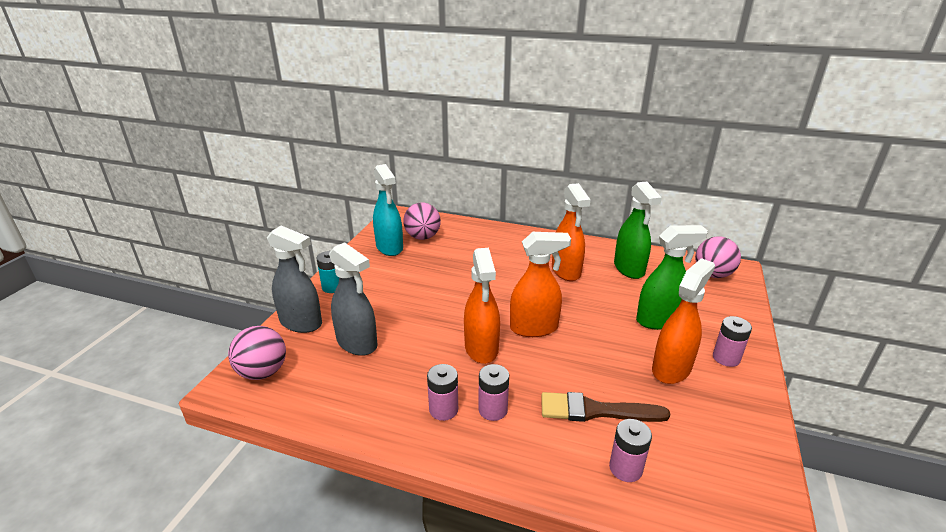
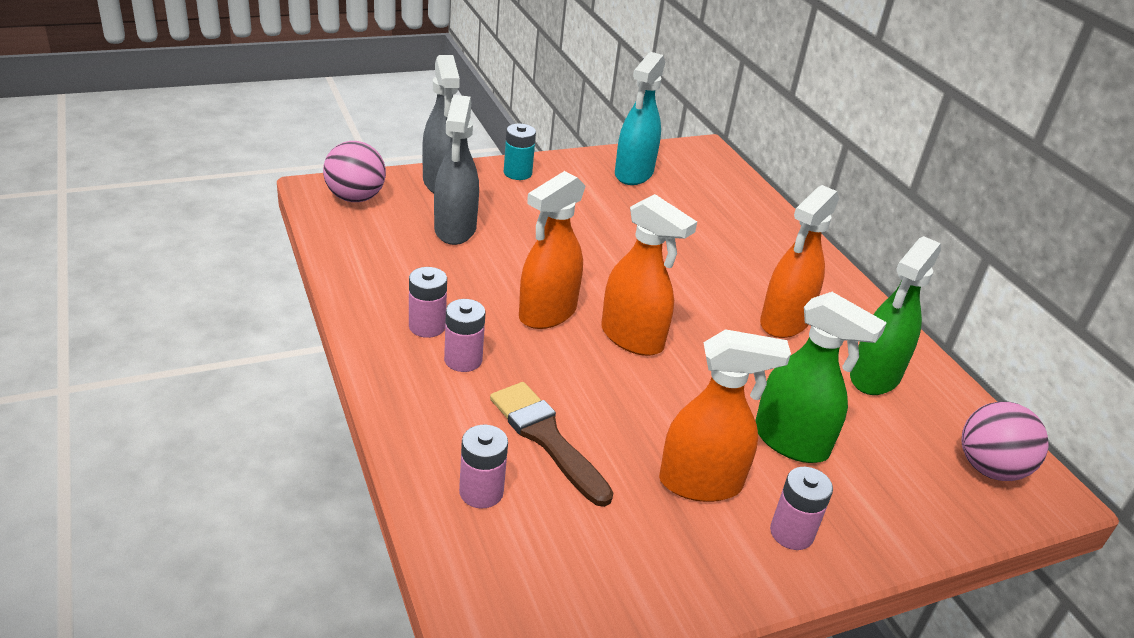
camera: 45 degrees right, 5 degrees up
pink ball [403,202,441,240] -> none

